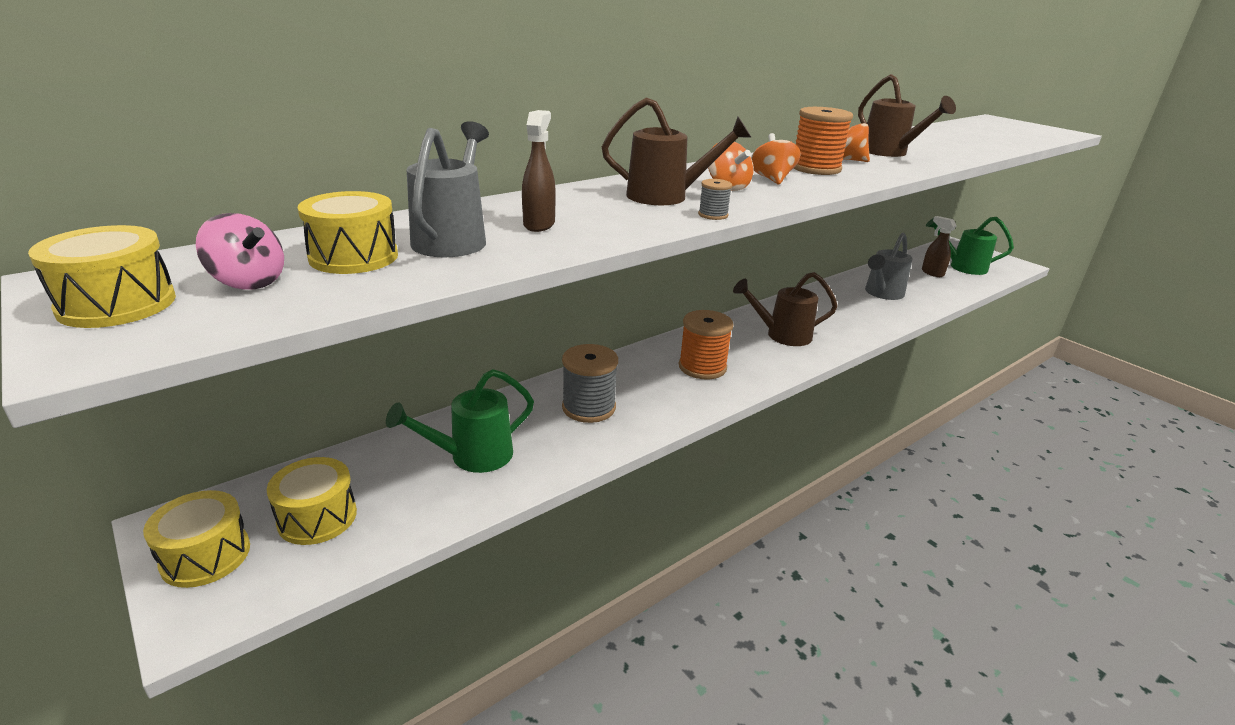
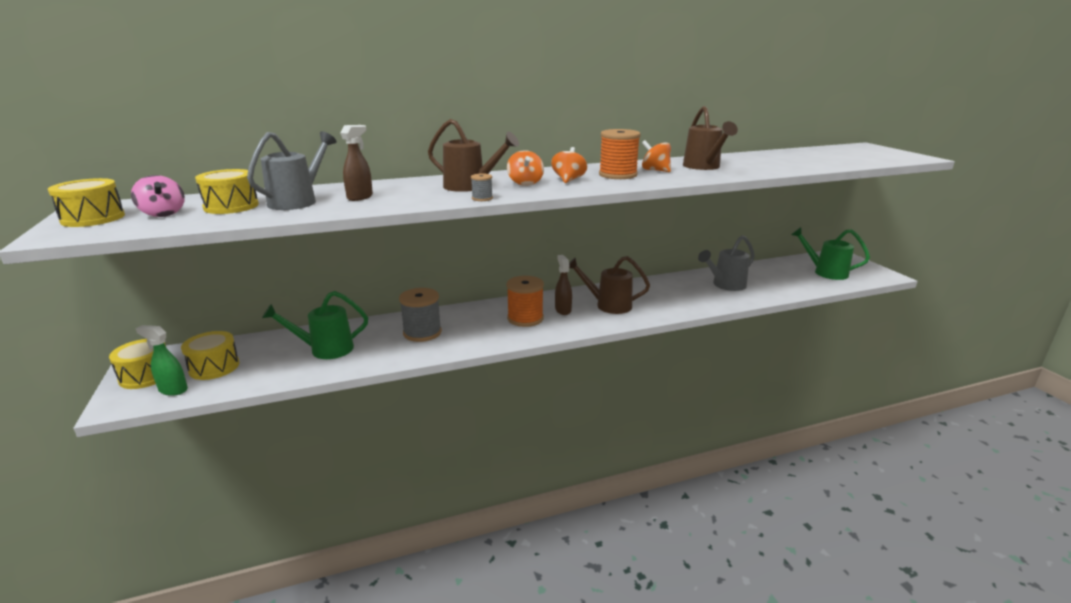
camera: 20 degrees right, 5 degrees down
brown spray bottle [922,216,956,277] -> brown spray bottle moved to [555,255,572,315]
none -> green spray bottle [136,325,188,396]

